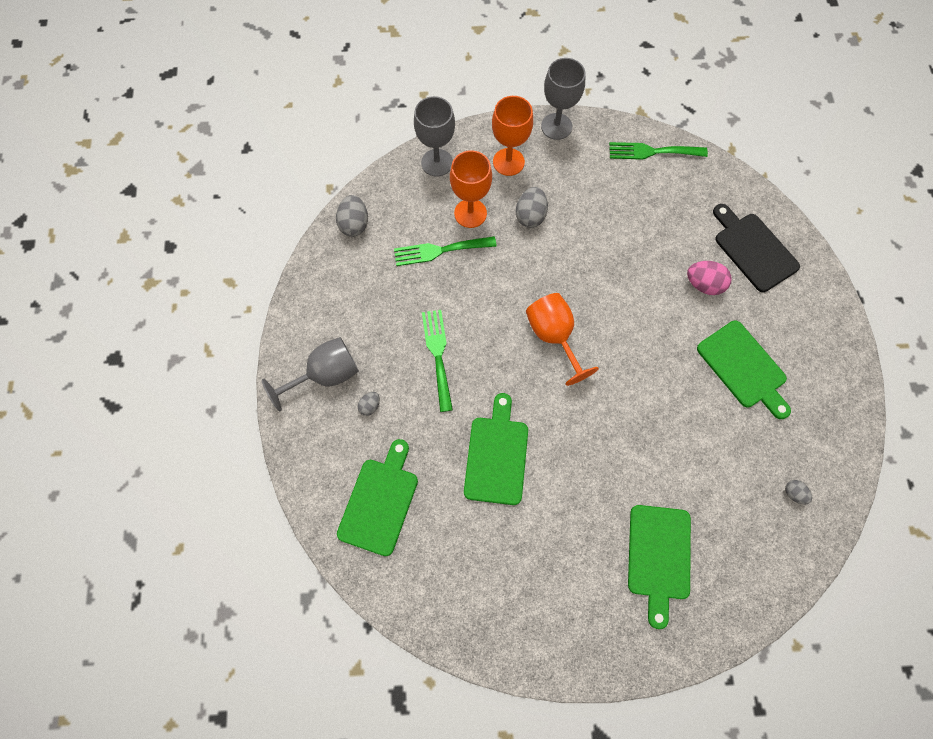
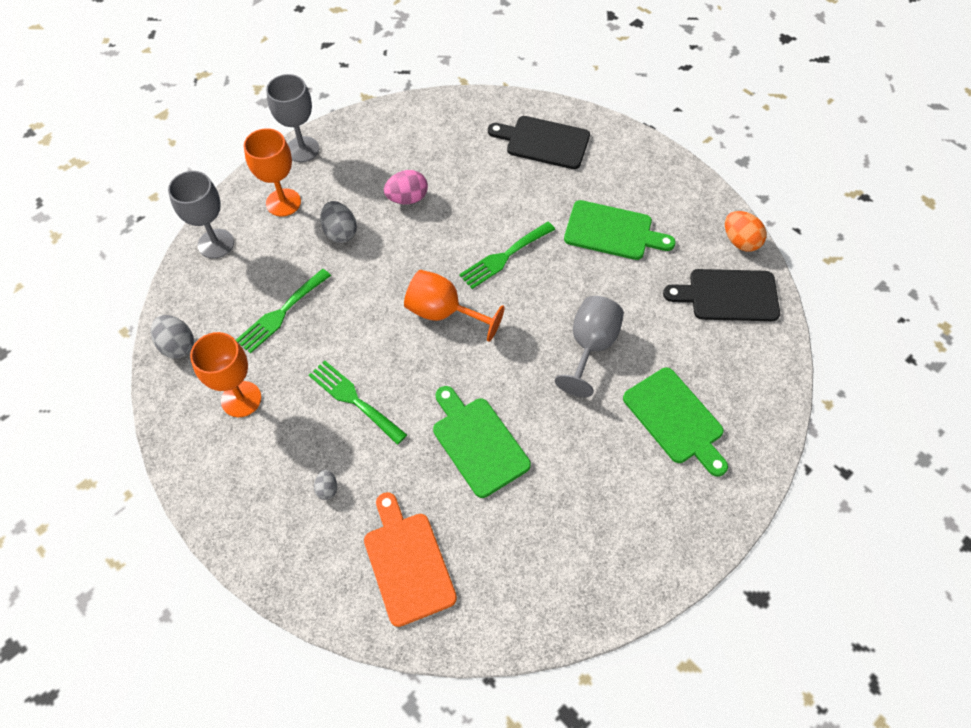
camera: 40 degrees left, 10 degrees down
grey goblet [262,337,359,411] -> grey goblet moved to [555,296,624,397]
green cutting board [337,439,418,556] -> orange cutting board [364,492,457,627]
orange goblet [450,150,492,228] -> orange goblet moved to [190,332,262,417]
green fork [609,142,708,160] -> green fork moved to [459,222,555,289]
pink egg [687,261,731,295] -> pink egg moved to [384,170,428,204]
grey egg [785,480,812,504] -> black cutting board [663,269,780,321]
none -> orange egg [725,211,767,252]

